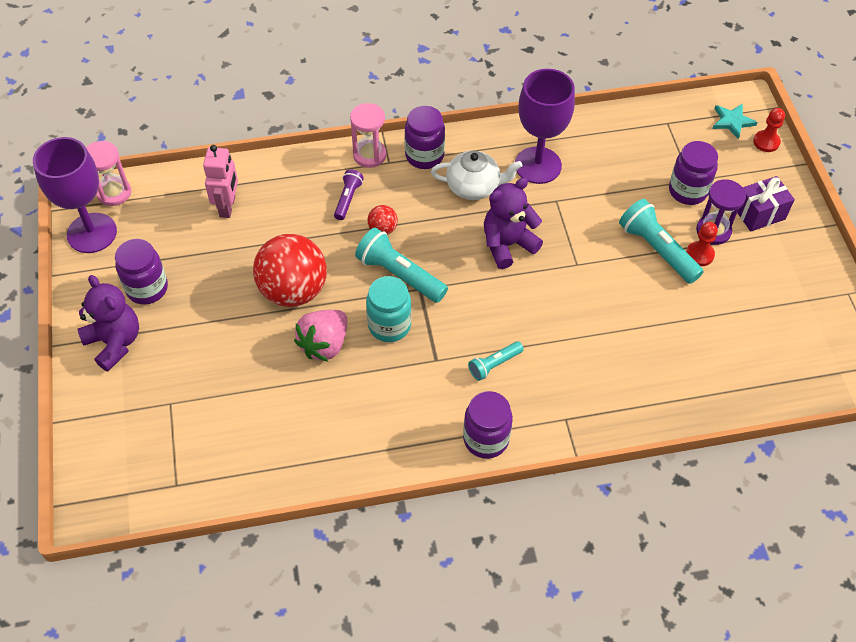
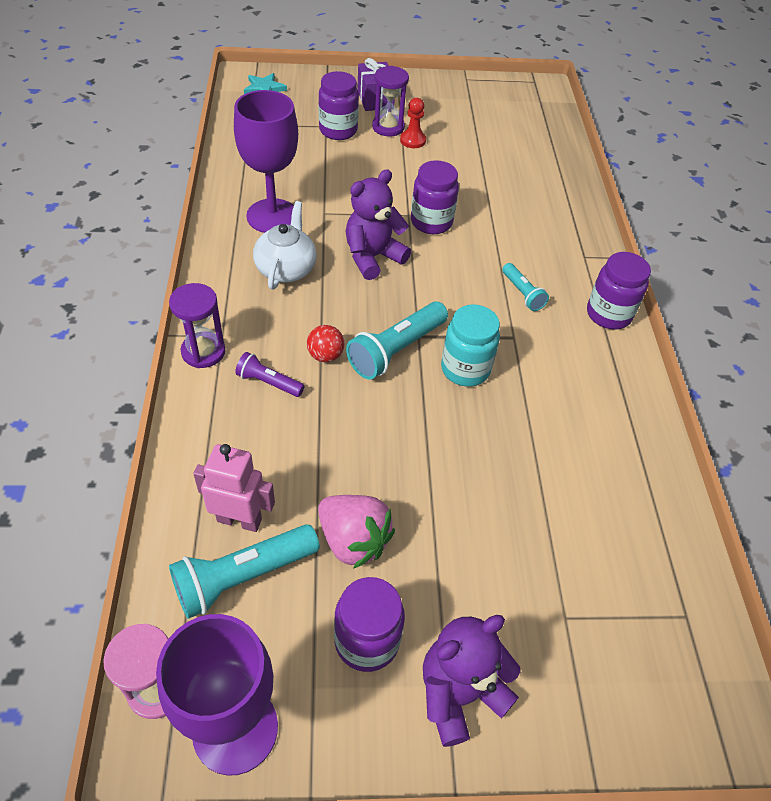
camera: 85 degrees left, 5 degrees down
red ball [253,234,327,307] -> none
pink strawberry [294,310,347,362] -> pink strawberry moved to [318,495,395,569]
pink hourglass [350,103,387,168] -> purple hourglass [169,283,226,368]
purple jar [404,106,445,169] -> purple jar moved to [411,160,459,234]
purple teddy bear [484,178,543,269] -> purple teddy bear turned 75 degrees clockwise [346,169,411,280]
turquoise flashlight [619,199,704,284] -> turquoise flashlight moved to [169,524,320,619]
red pawn [753,108,785,152] -> none

